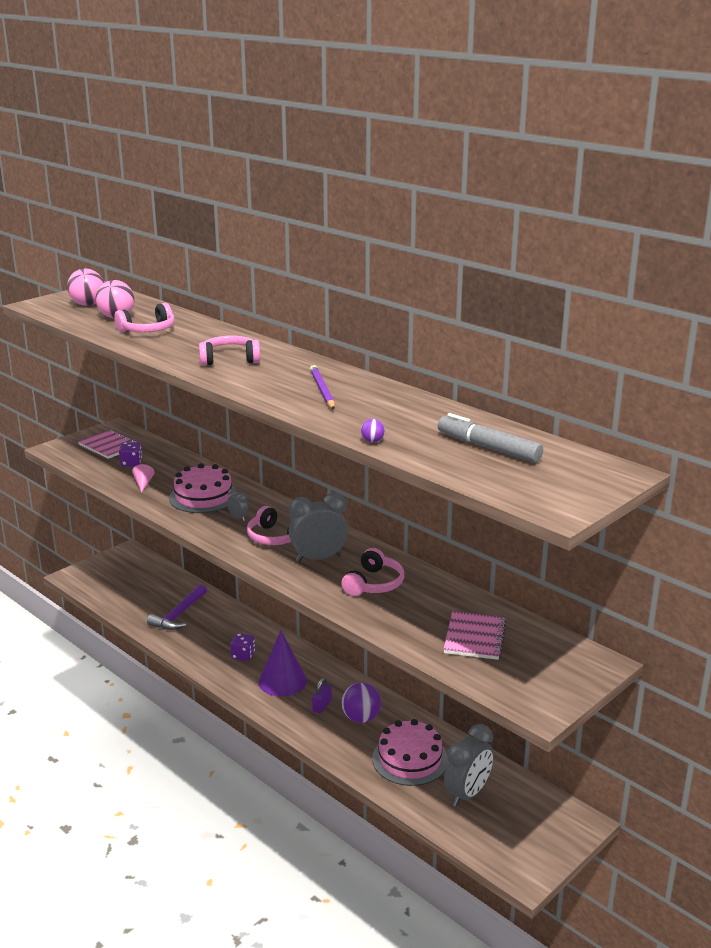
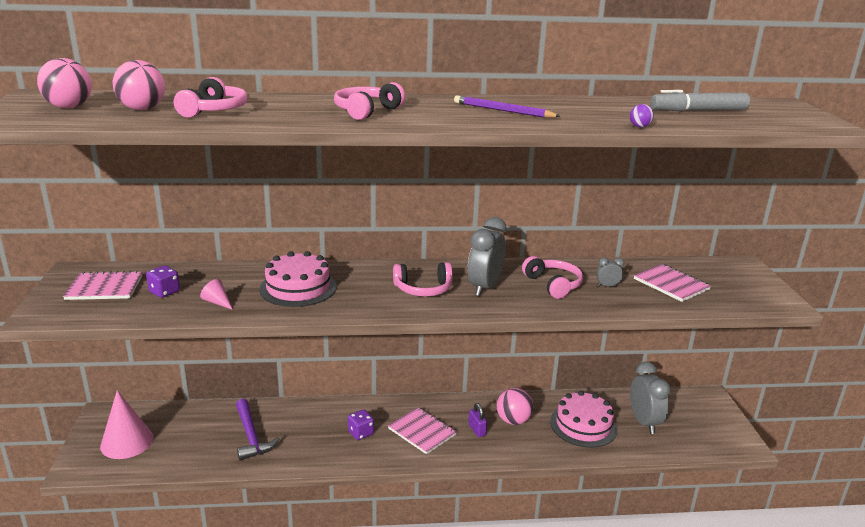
camera: 50 degrees left, 0 degrees up
grey clock [227,488,249,521] -> grey clock moved to [596,258,624,287]
purple cone [258,631,307,697] -> pink notebook [388,407,457,455]
purple ball [341,682,381,723] -> pink ball [497,388,533,425]
none -> pink cone [100,390,154,459]

